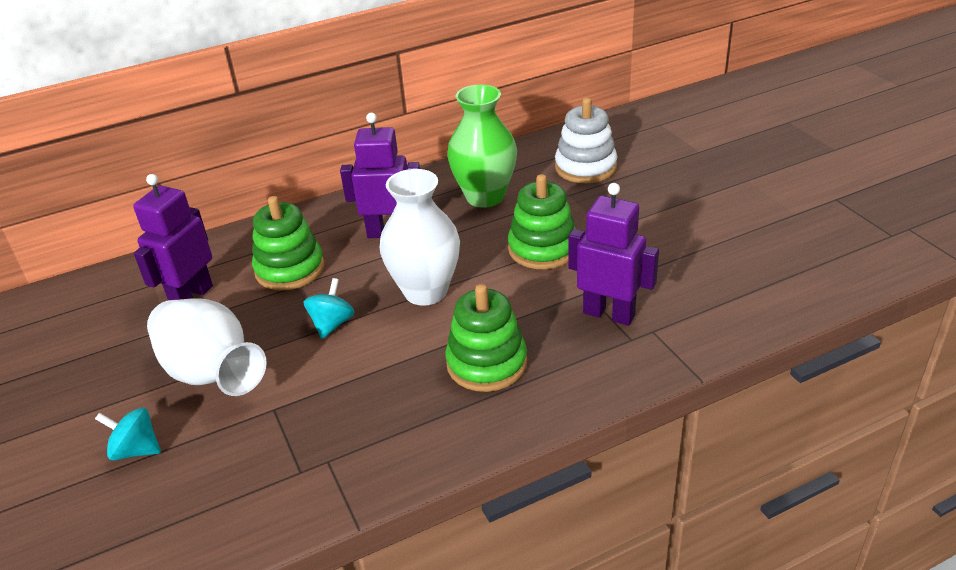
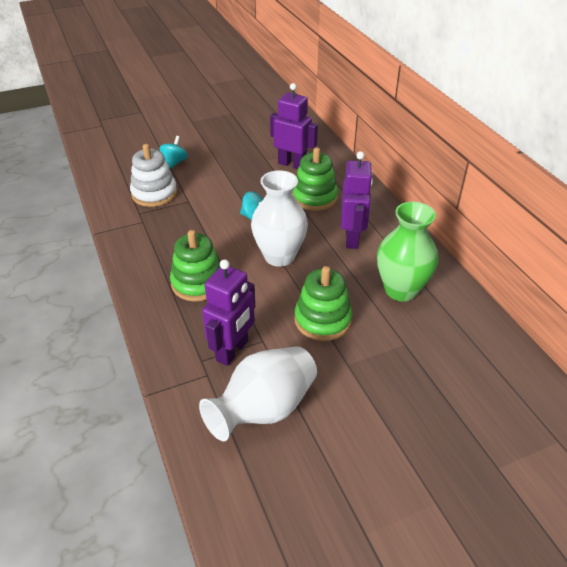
camera: 90 degrees right, 5 degrees up
white vase [147,298,267,396] -> white vase moved to [199,346,317,441]
white stacking toy [555,98,618,183] -> white stacking toy moved to [130,144,177,207]

